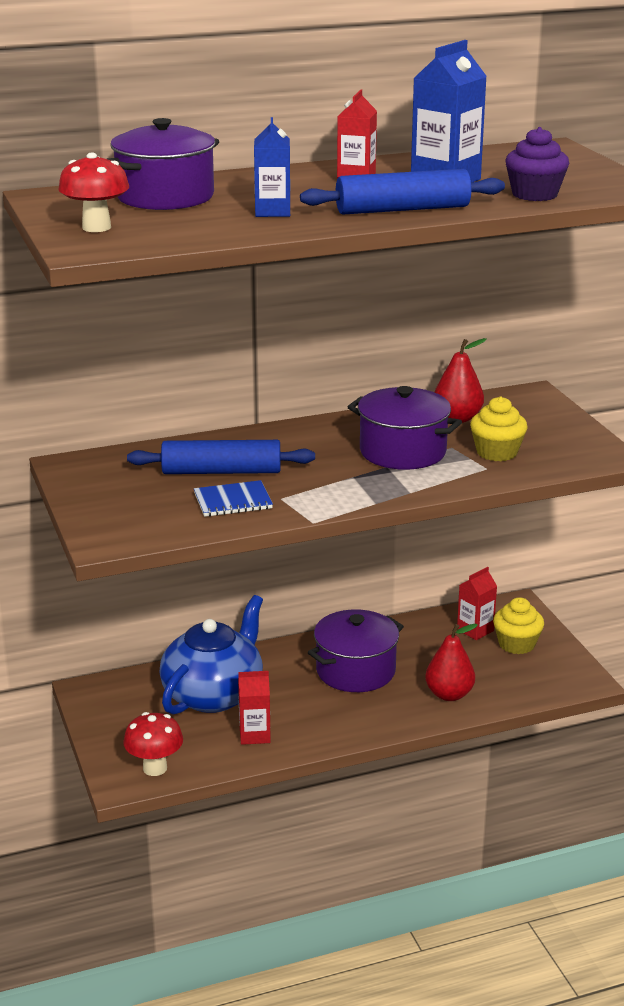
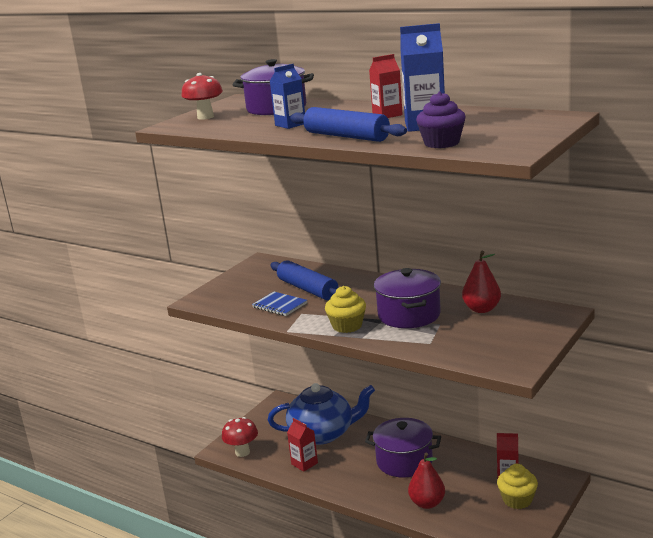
camera: 55 degrees right, 5 degrees down
yellow cupcake [470,397,528,461] -> yellow cupcake moved to [325,286,366,333]

